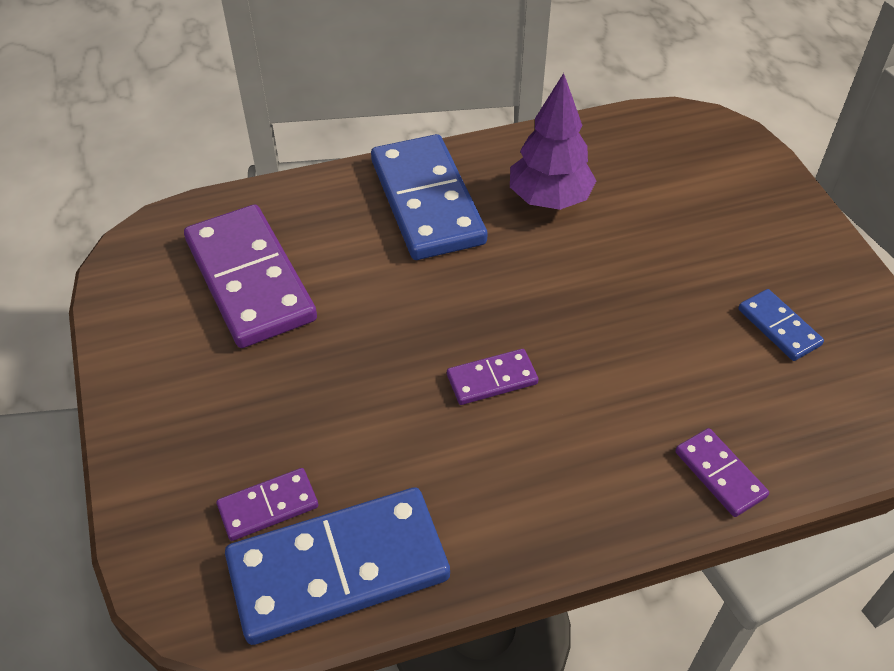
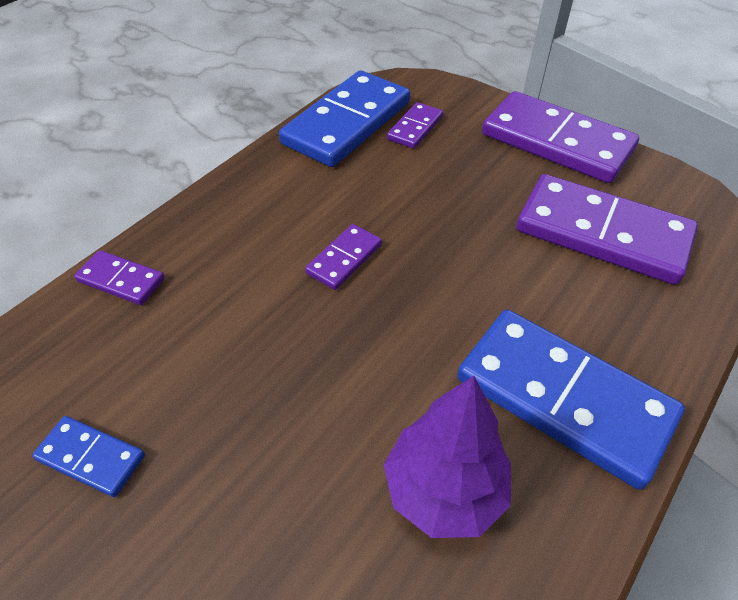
camera: 145 degrees right, 0 degrees up
none -> purple domino [482,91,639,183]

